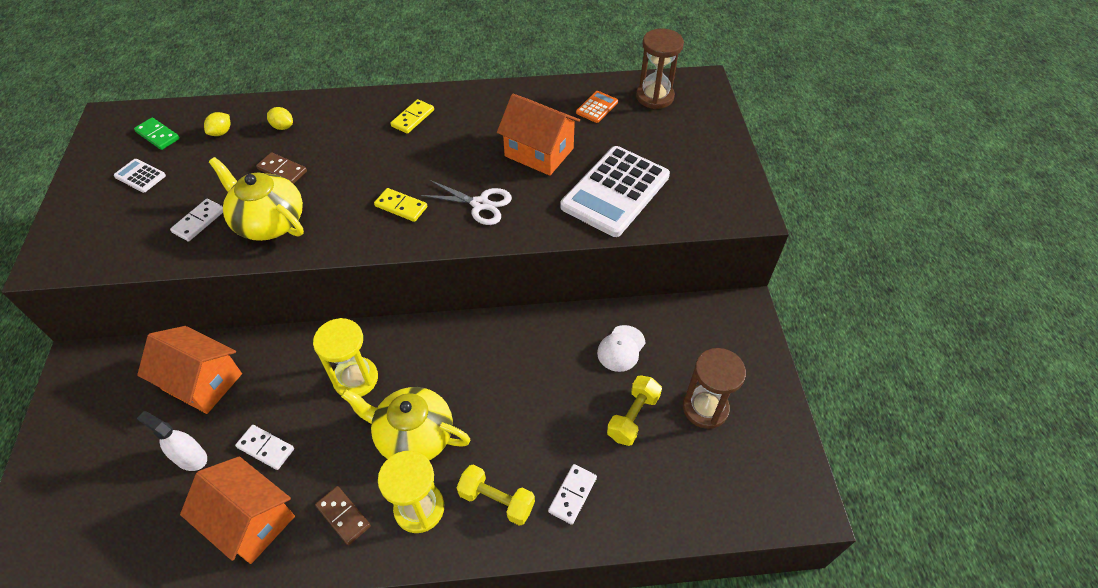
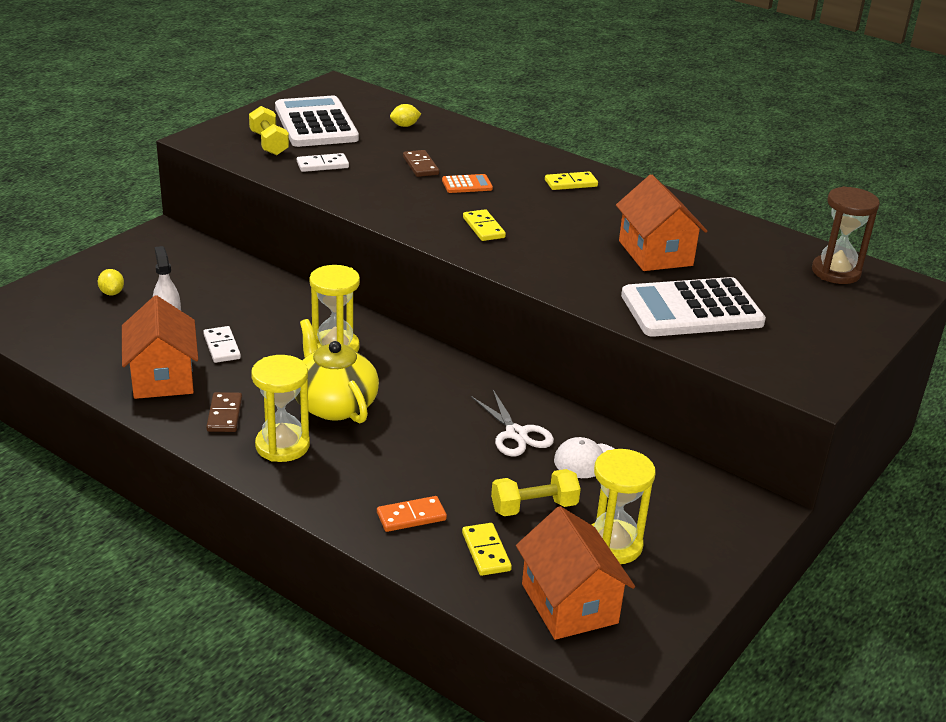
camera: 40 degrees right, 20 degrees down
white calculator [114,159,166,193] -> white calculator [275,96,359,147], size x2.33
green domino [134,118,180,150] -> none
orange house [137,326,242,414] -> orange house moved to [516,506,635,640]
yellow teapot [209,157,304,241] -> none
yellow lemon [267,107,293,130] -> yellow lemon moved to [98,269,124,295]
white scissors [421,180,512,225] -> white scissors moved to [471,390,554,457]
yellow dumbbell [456,465,535,526] -> yellow dumbbell moved to [249,106,289,155]
white domino [548,464,597,525] -> orange domino [377,496,447,532]
orange calculator [576,91,618,123] -> orange calculator moved to [442,174,493,193]
brown hourglass [683,348,746,429] -> yellow hourglass [592,449,656,564]
none -> yellow domino [462,523,512,576]

